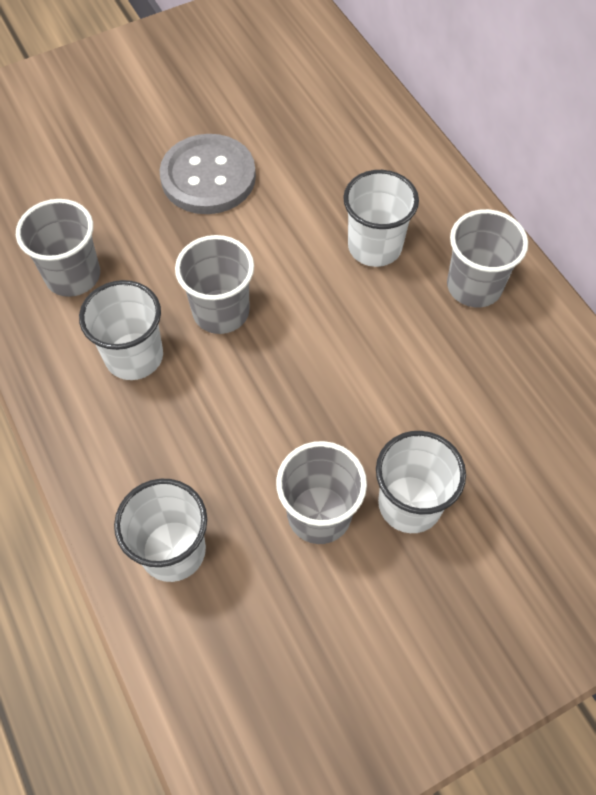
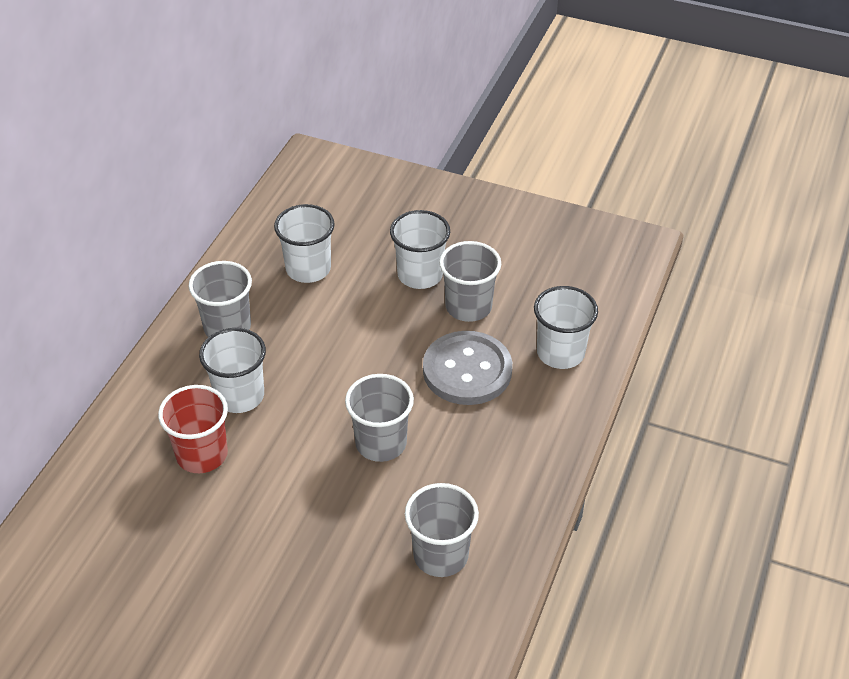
camera: 130 degrees left, 15 degrees down
white cup [79,280,163,380] -> white cup moved to [274,204,335,283]
grey button [160,134,256,214] -> grey button moved to [423,331,512,405]
none -> red cup [158,385,228,473]

